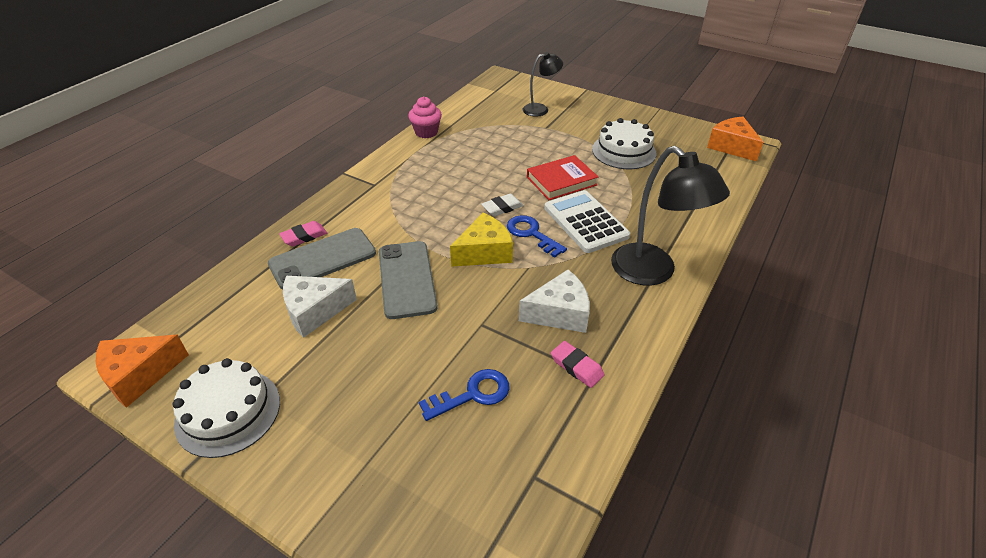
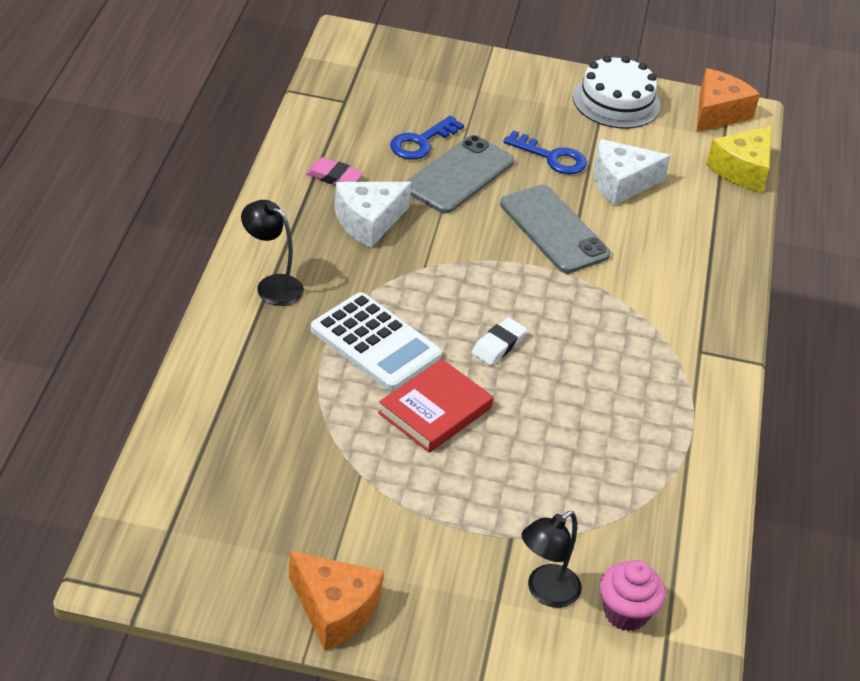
camera: 155 degrees right, 0 degrees up
grey phone [268,228,376,289] -> grey phone moved to [406,135,514,213]
pink eraser [279,221,327,246] -> none
white cheese [283,276,357,338] -> white cheese turned 150 degrees counterclockwise [594,139,671,205]
pink cupcake [408,96,442,138] -> pink cupcake moved to [600,560,666,631]
yellow cheese [450,213,513,267] -> yellow cheese moved to [706,126,772,193]
blue key [507,215,567,258] -> blue key moved to [503,130,587,174]
white cake [592,118,656,169] -> none
black lamp [611,146,730,286] -> black lamp [241,200,304,306], size x0.57
orange cheese [707,117,763,162] -> orange cheese moved to [289,551,384,651]

